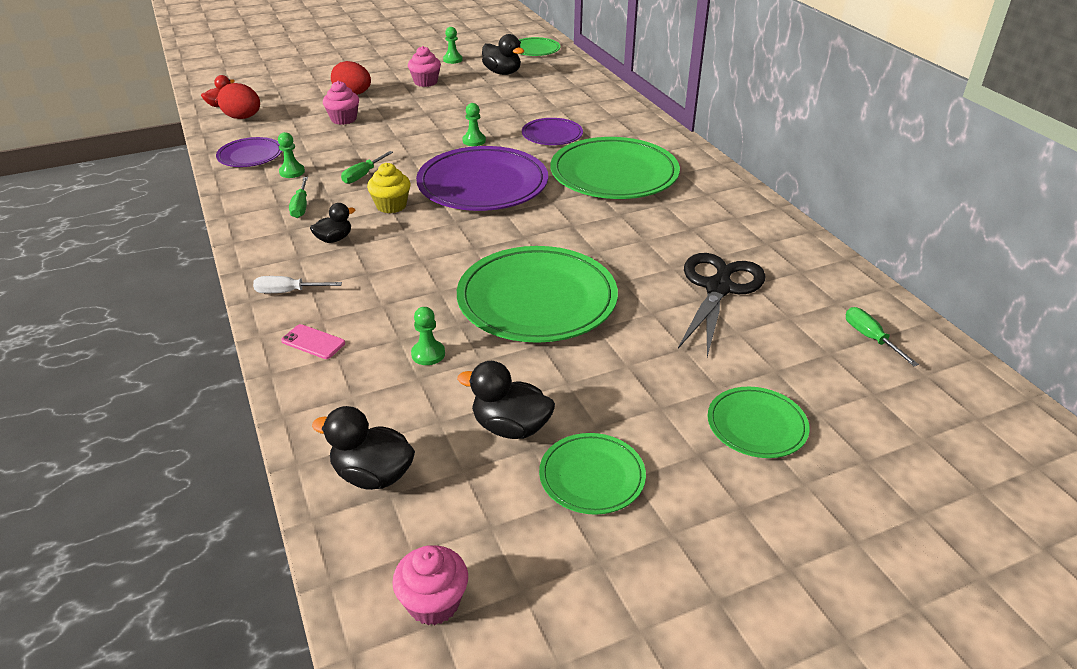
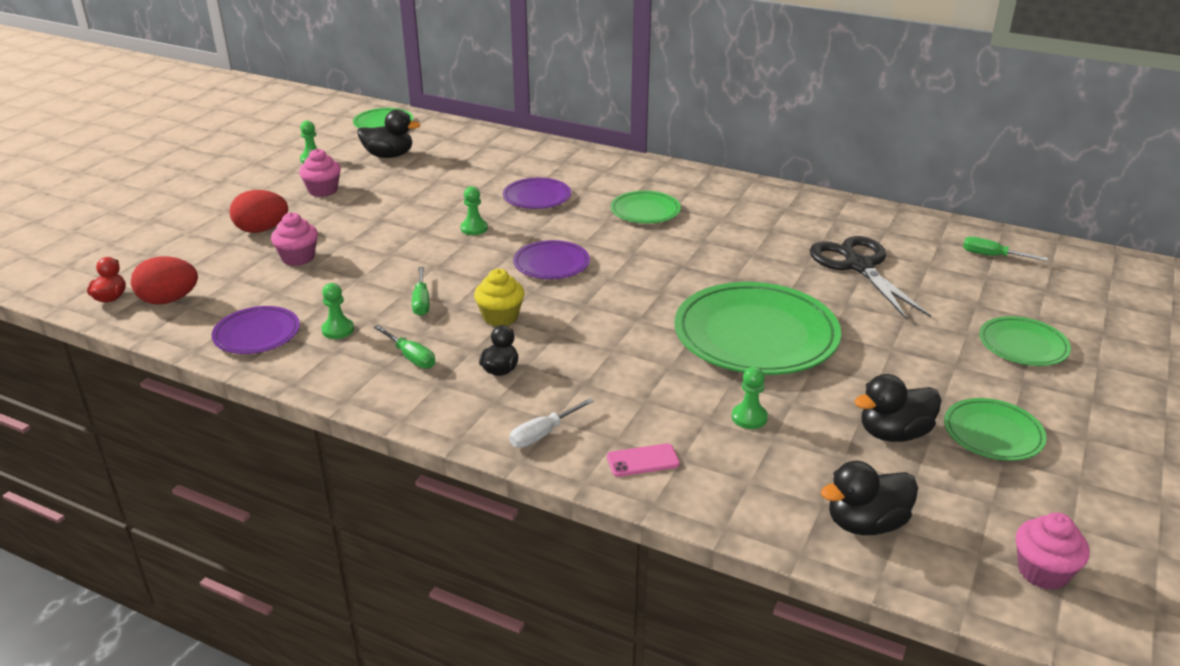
camera: 40 degrees left, 5 degrees down
purple plate [416,146,548,211] -> purple plate [513,240,590,279], size x0.52
green plate [550,137,680,199] -> green plate [611,191,681,224], size x0.52

